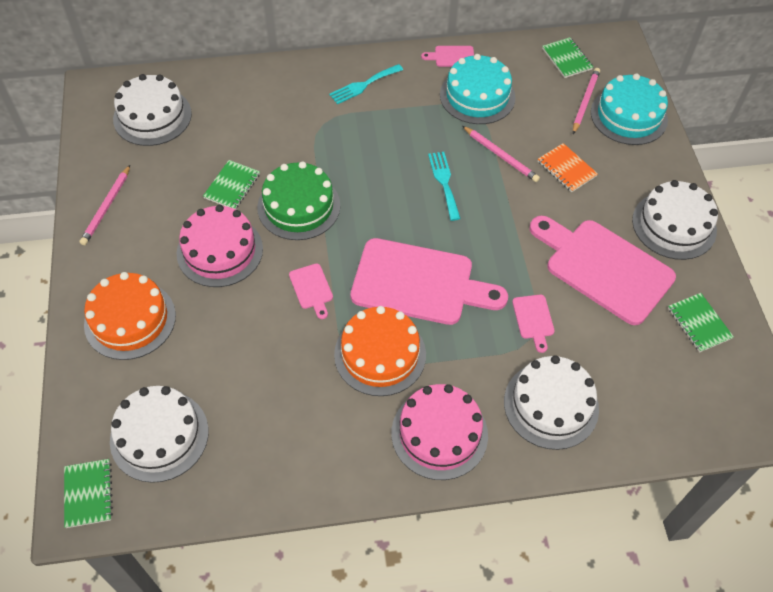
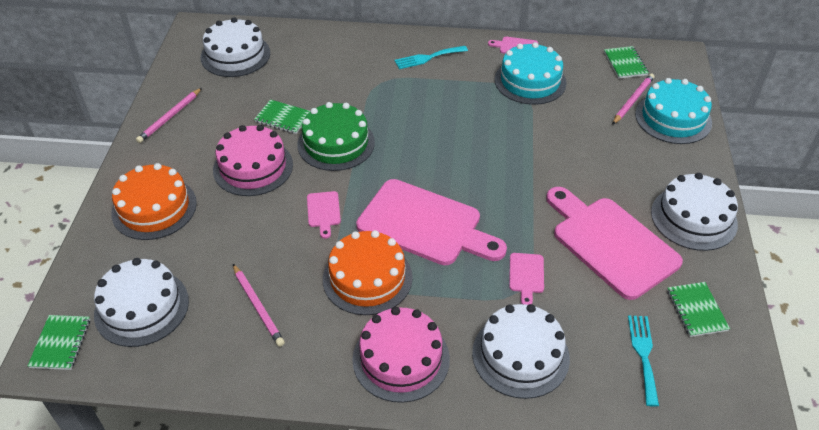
camera: 15 degrees right, 10 degrees down
green notebook [203,160,260,209] -> green notebook turned 75 degrees clockwise [254,99,310,134]
turquoise fork [428,152,461,221] -> turquoise fork moved to [628,315,659,407]
pink pencil [463,126,540,182] -> pink pencil moved to [233,264,285,347]
orange notebook [538,143,598,192] -> none

